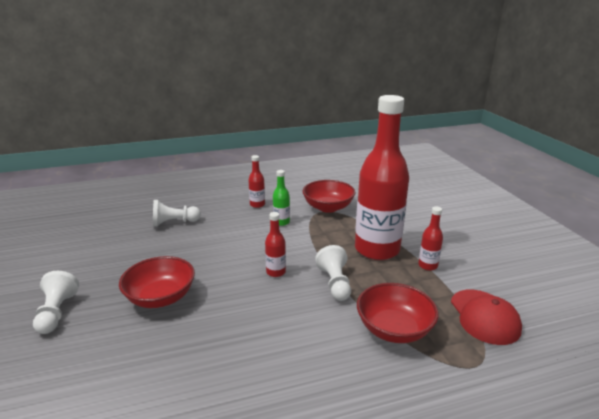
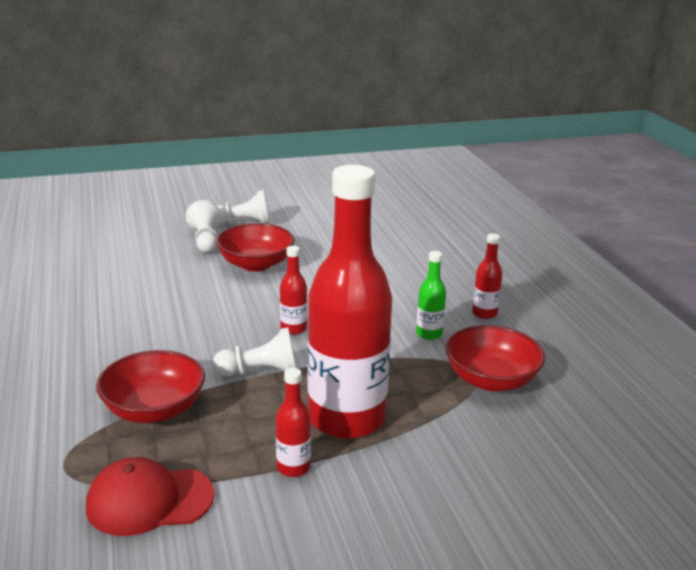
camera: 90 degrees right, 0 degrees up
white pawn [153,200,201,227] -> white pawn moved to [186,200,221,253]

